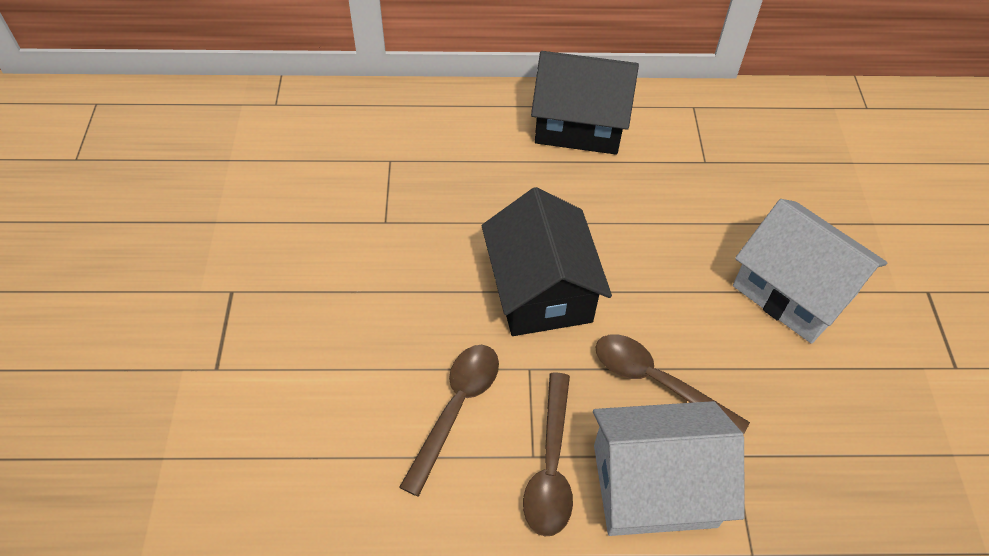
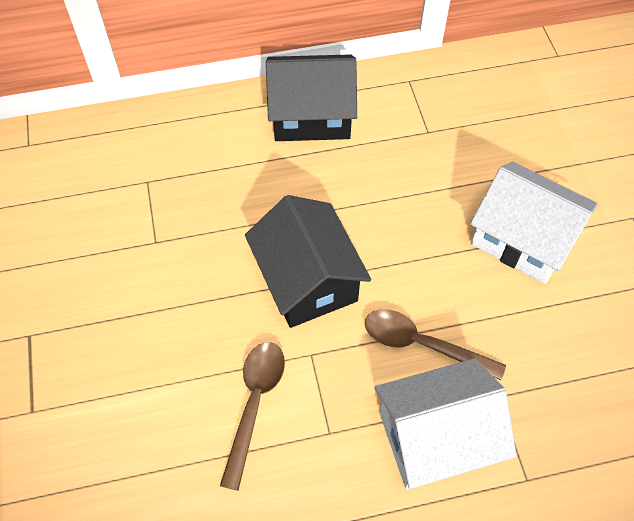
camera: 10 degrees left, 5 degrees up
brown spoon [523,373,573,536] -> none

